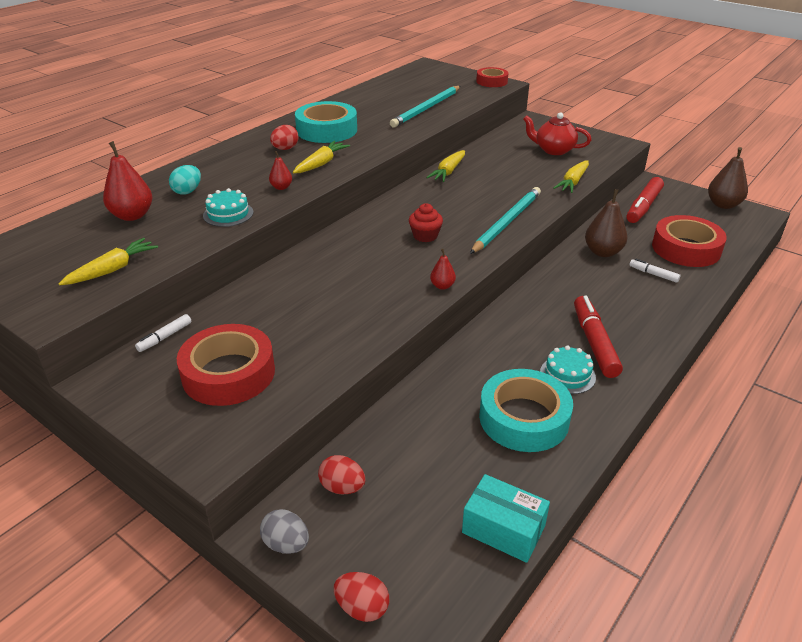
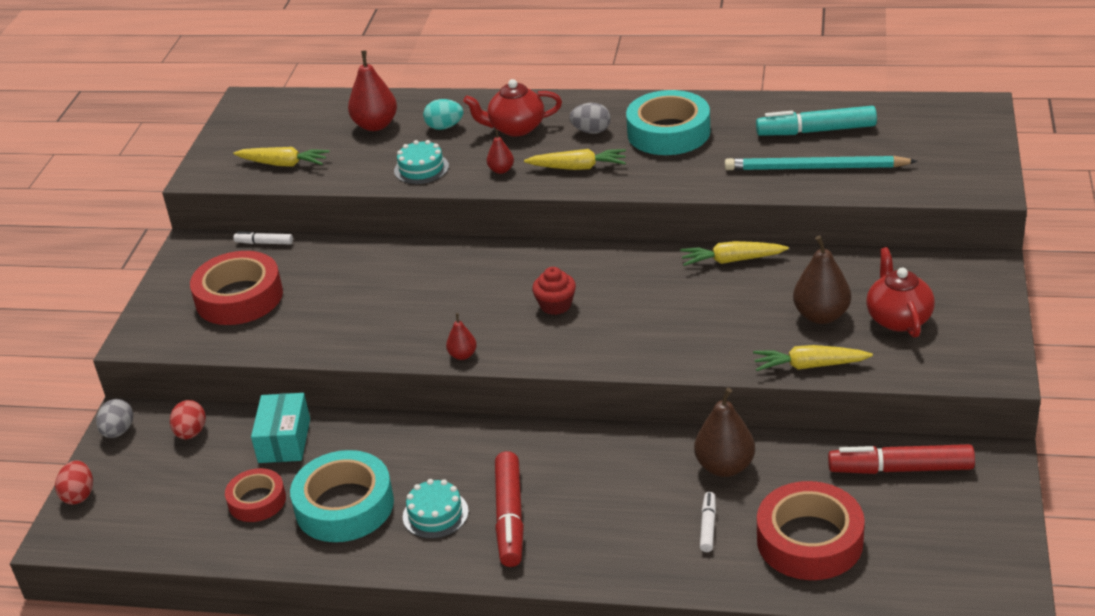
camera: 65 degrees right, 0 degrees up
red egg [270,125,299,150] -> grey egg [569,103,611,134]
turquoise box [462,474,550,563] -> turquoise box moved to [251,393,310,463]
turquoise pencil [470,187,541,254] -> none
red tape [476,67,508,87] -> red tape moved to [225,468,286,522]
red marker [574,296,623,378] -> red marker turned 120 degrees clockwise [495,451,524,567]
brown pear [708,147,748,209] -> brown pear moved to [793,236,851,324]
none -> red teapot [463,79,562,136]
none -> turquoise marker [756,106,877,136]

